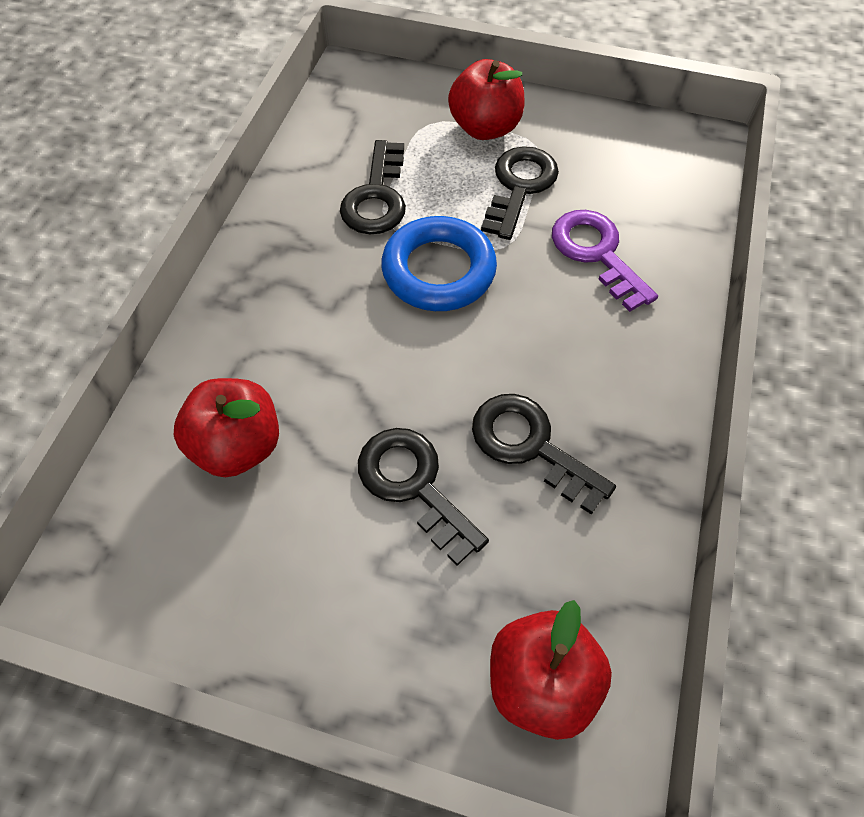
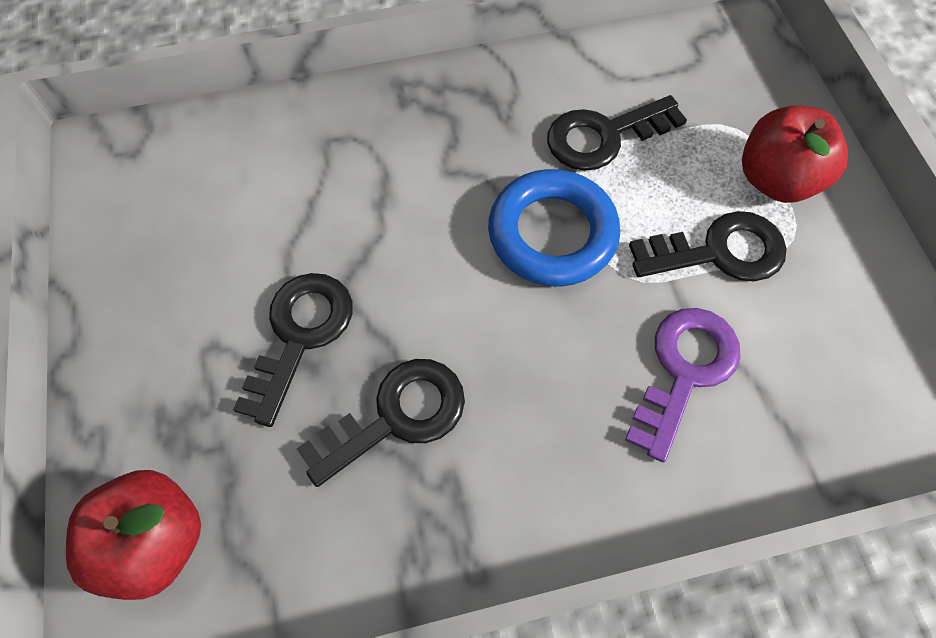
camera: 60 degrees right, 5 degrees up
red apple [174,378,279,477] -> none
black key [472,394,616,515] -> black key turned 45 degrees clockwise [297,359,465,487]

